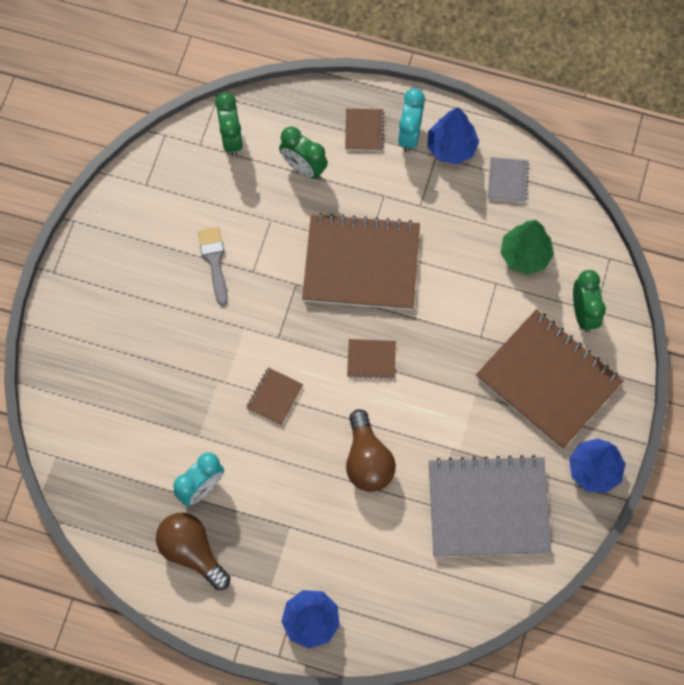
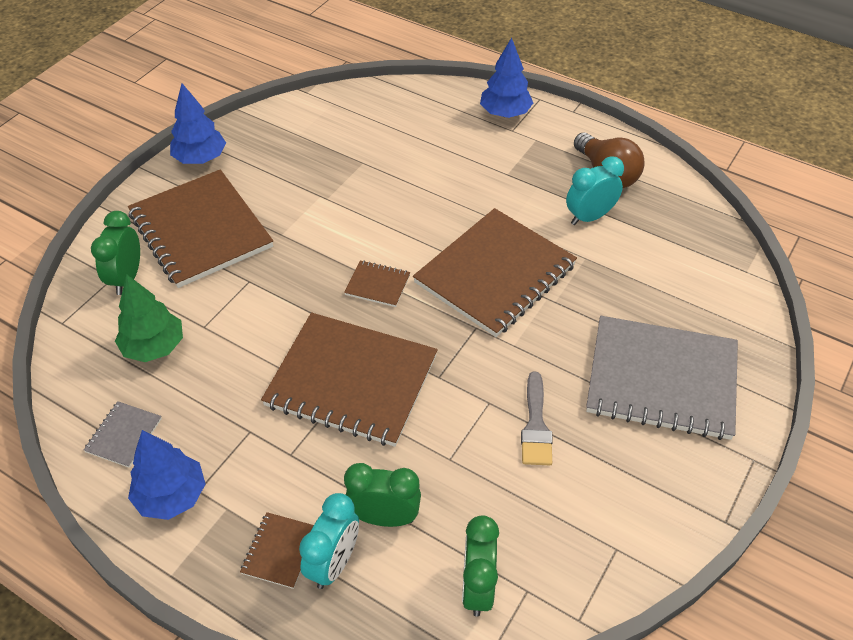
camera: 165 degrees left, 20 degrees down
brown notebook [246,367,303,425] -> brown notebook [413,208,577,337], size x2.38
green clock [279,126,328,179] -> green clock turned 45 degrees counterclockwise [344,463,421,527]
brown light bulb [346,409,396,492] -> none
turquoise clock [398,88,425,153] -> turquoise clock moved to [299,493,359,589]
grey notebook [429,455,552,557] -> grey notebook moved to [586,316,738,440]

